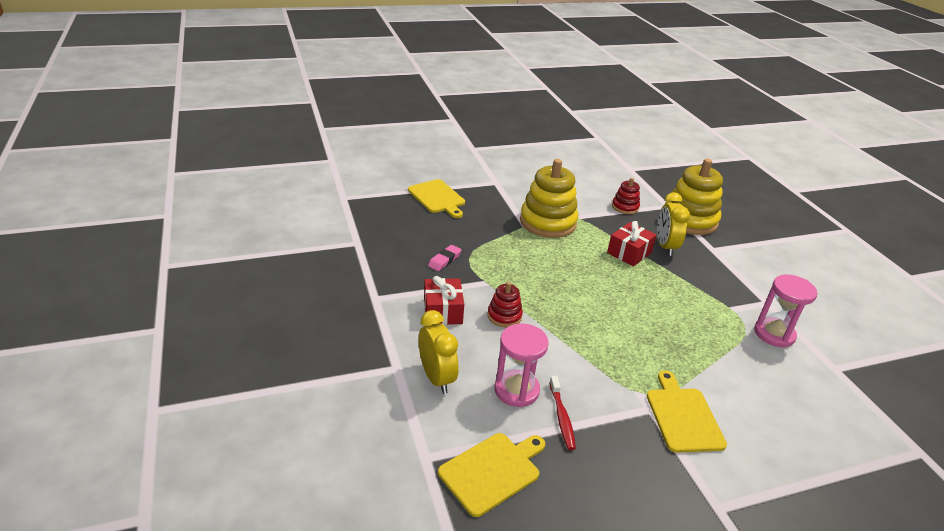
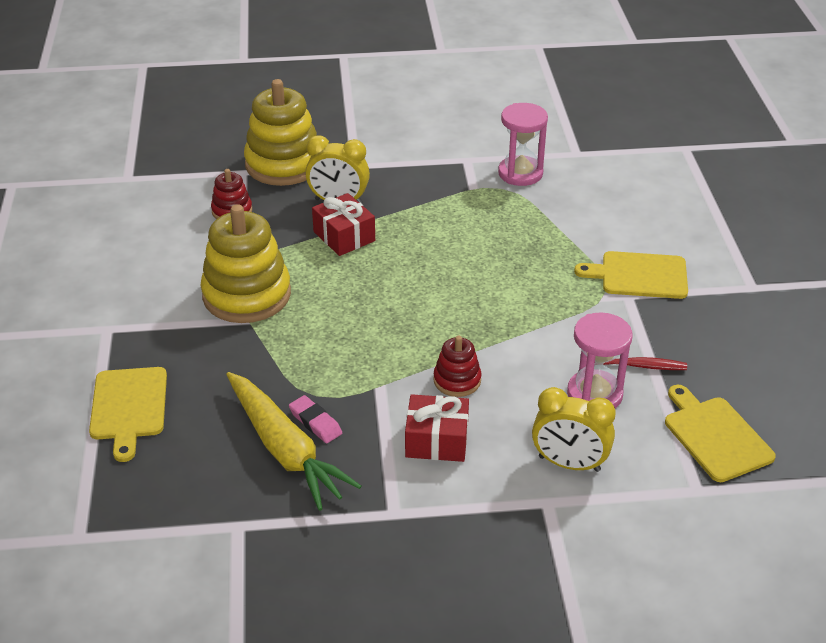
camera: 75 degrees left, 5 degrees up
yellow cutting board [408,179,465,218] -> yellow cutting board turned 105 degrees clockwise [89,367,167,462]
yellow clock [418,310,458,394] -> yellow clock turned 150 degrees counterclockwise [532,387,616,472]
none -> yellow carrot [226,372,361,511]

